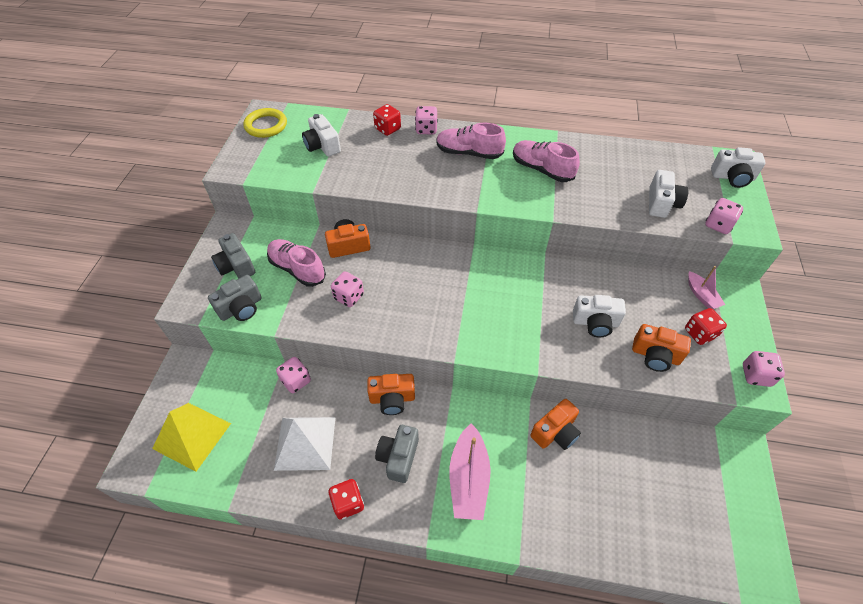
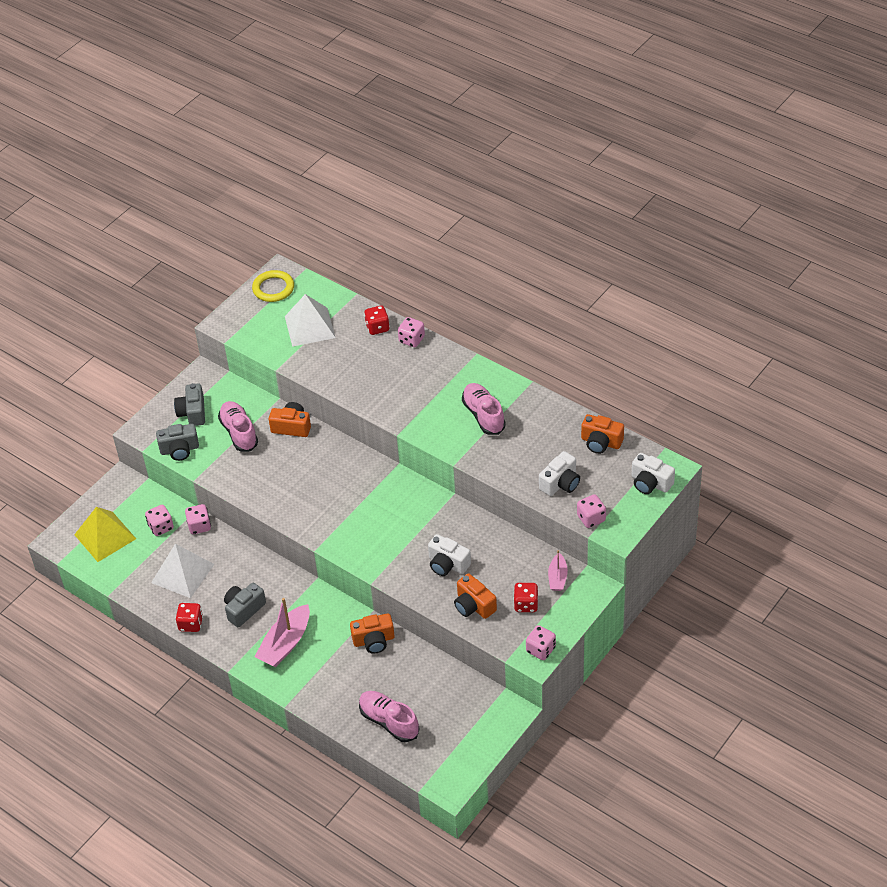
camera: 30 degrees right, 5 degrees down
white camera [302,114,341,157] -> white pyramid [285,294,336,347]
pink dice [331,271,364,307] -> pink dice moved to [145,505,174,536]
orange camera [367,374,415,415] -> orange camera moved to [581,414,624,454]
pink shoe [436,123,506,159] -> pink shoe moved to [359,691,419,742]

